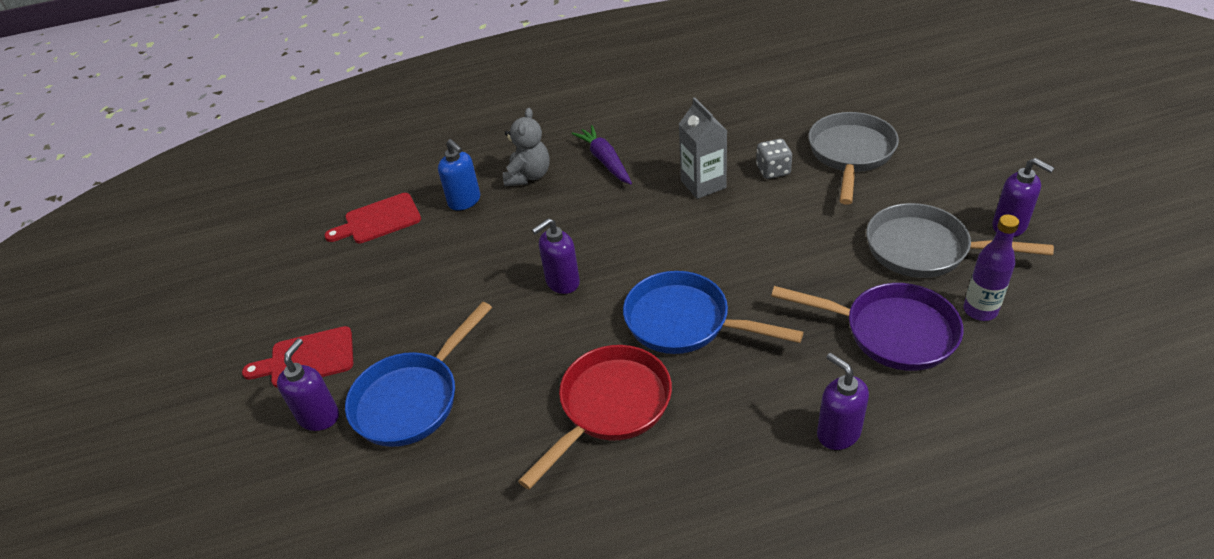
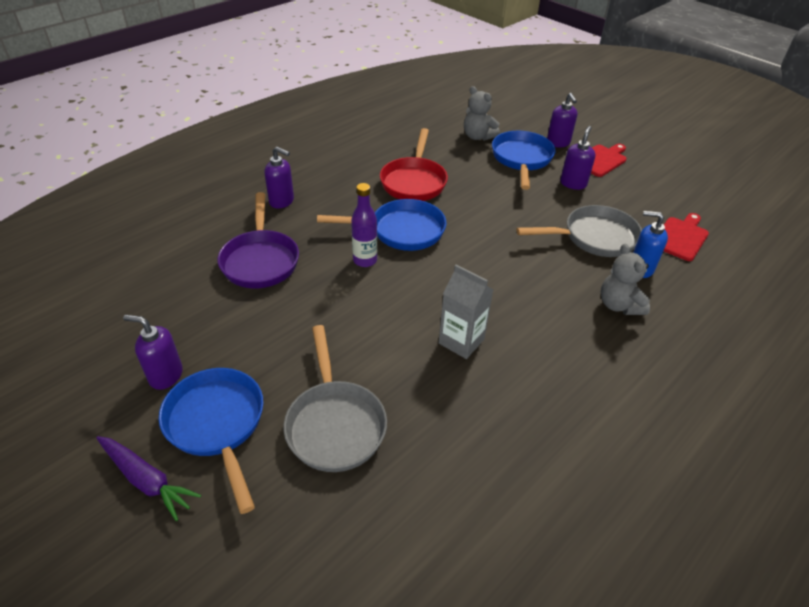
camera: 145 degrees right, 0 degrees up
purple soap dispenser [532,218,580,294] -> purple soap dispenser moved to [560,126,595,190]
purple carrot [572,125,632,184] -> purple carrot moved to [96,436,201,521]
grey dice [756,139,792,179] -> none
purple pan [771,283,964,371] -> purple pan turned 90 degrees counterclockwise [218,192,299,289]
grey pan [866,203,1054,278] -> grey pan moved to [516,205,642,257]
purple bottle [963,215,1019,321] -> purple bottle moved to [351,183,377,267]
none -> blue pan [159,368,264,514]
none -> grey teddy bear [464,86,500,141]

